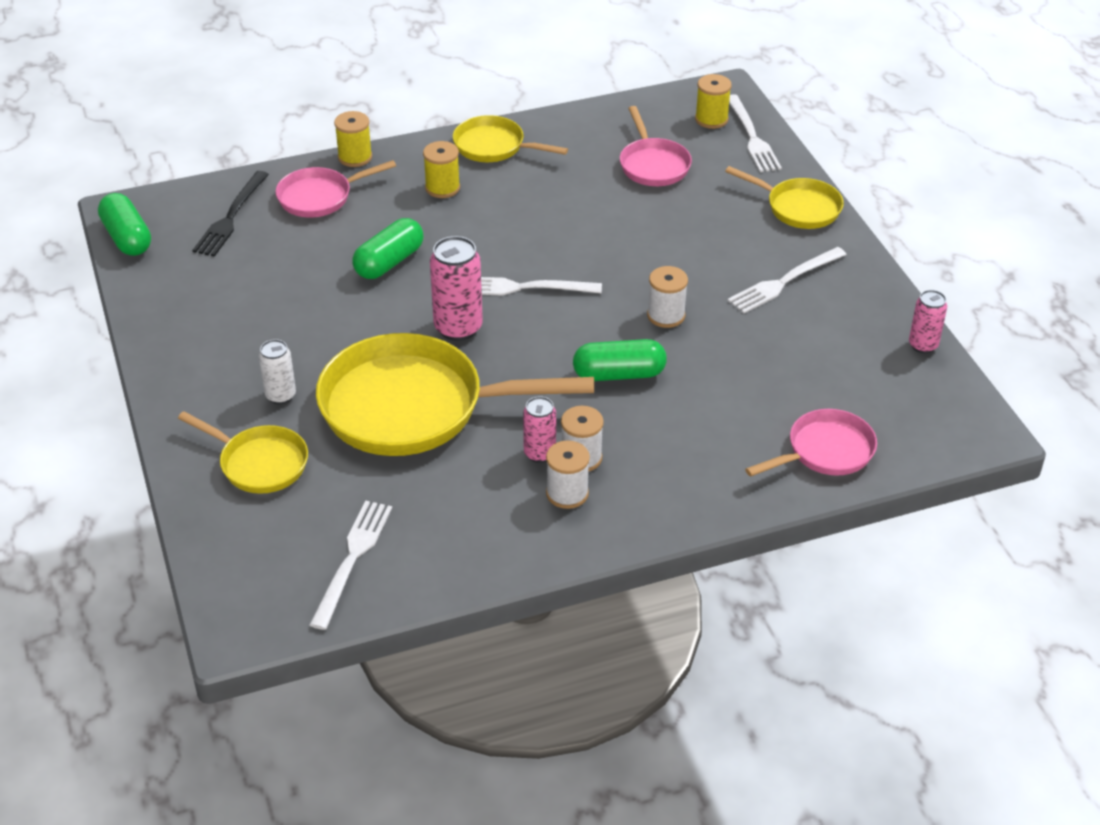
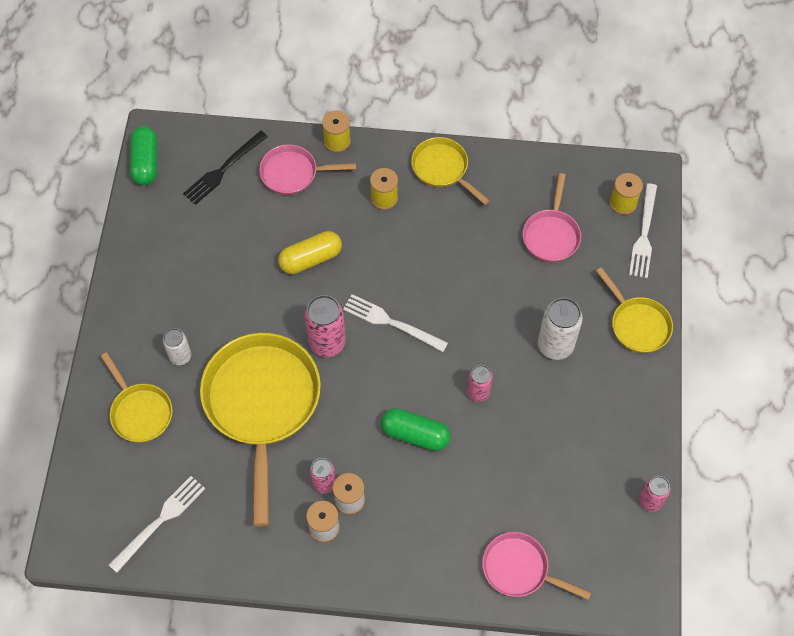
camera: 25 degrees right, 20 degrees up
yellow pan [316,333,594,456] -> yellow pan turned 60 degrees clockwise [200,333,321,527]
green capsule [352,218,424,279] -> yellow capsule [278,231,342,274]
white spool [647,266,688,328] -> pink can [467,365,493,402]
white fork [728,247,847,313] -> none
pink pan [745,409,877,477] -> pink pan turned 150 degrees counterclockwise [482,532,591,600]
none -> white can [538,298,583,360]

